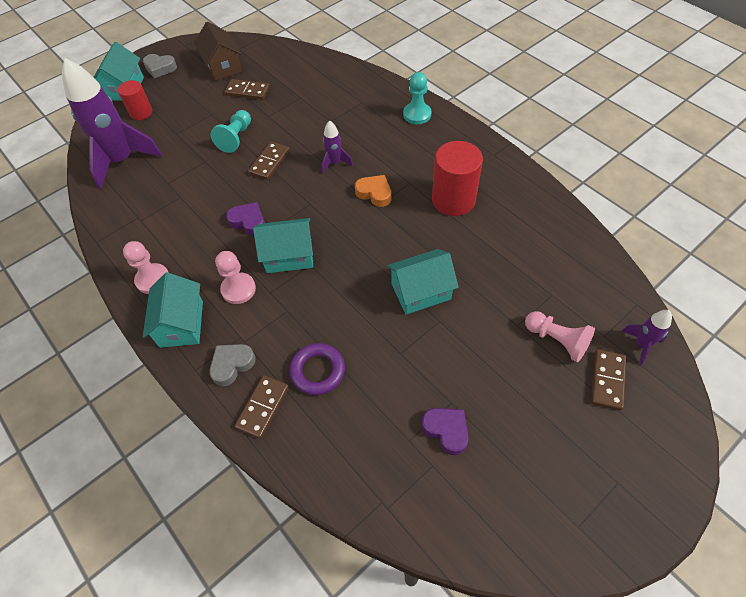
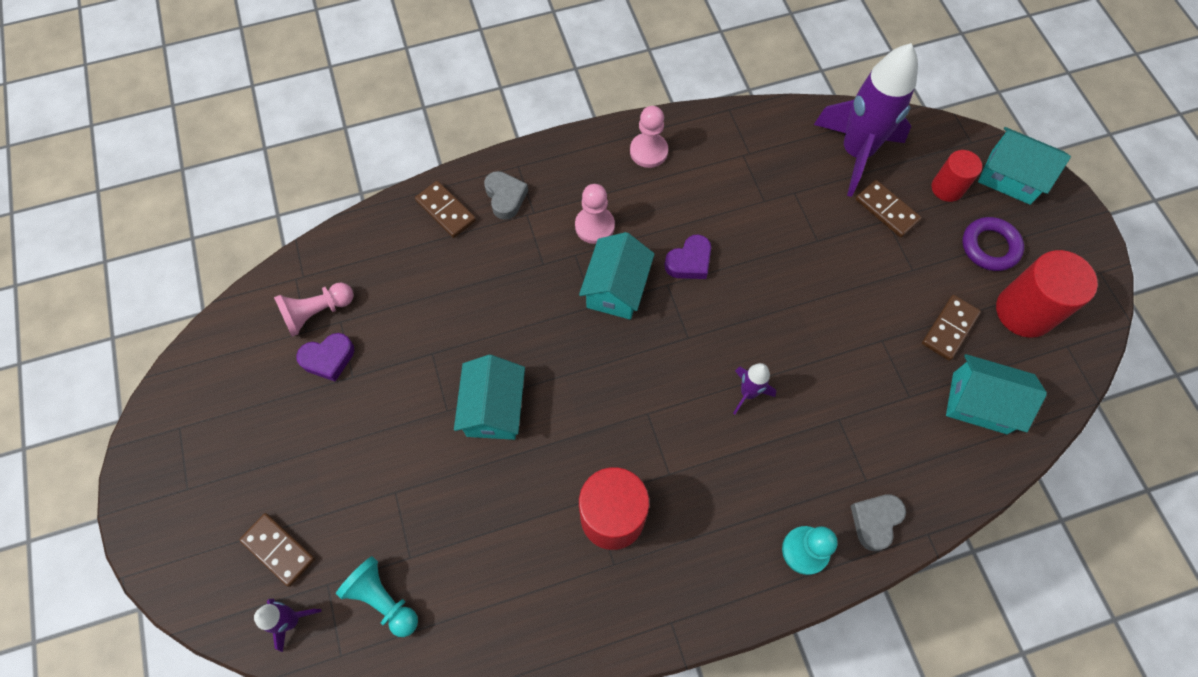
camera: 110 degrees right, 10 degrees up
grey heart [143,54,177,78] -> grey heart moved to [851,494,906,551]
turquoise house [143,272,203,348] -> turquoise house moved to [946,354,1047,434]
brown house [194,22,242,81] -> red cylinder [996,250,1098,338]
turquoise pawn [211,110,251,153] -> turquoise pawn moved to [336,556,418,637]
brown domino [248,142,290,180] -> brown domino moved to [856,180,922,238]
purple ring [289,343,345,395] -> purple ring moved to [962,217,1024,271]
orange heart [355,175,391,207] -> none
pink pawn [525,311,595,362] -> pink pawn moved to [274,283,354,337]

